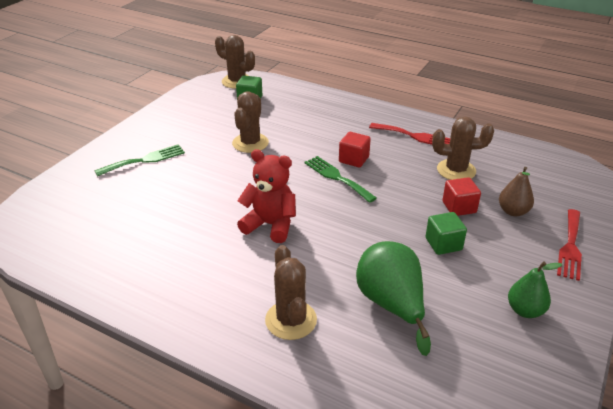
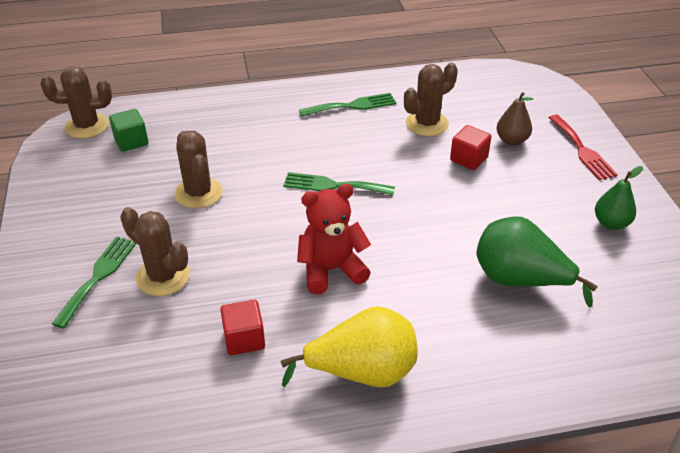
camera: 40 degrees left, 5 degrees up
brown cactus [265,245,317,340] -> brown cactus moved to [120,207,190,296]
red cube [339,132,371,168] -> red cube moved to [220,300,265,355]
red fork [369,123,450,145] -> green fork [299,93,396,117]
green cube [426,212,467,255] -> none
none -> yellow pear [281,306,418,388]

